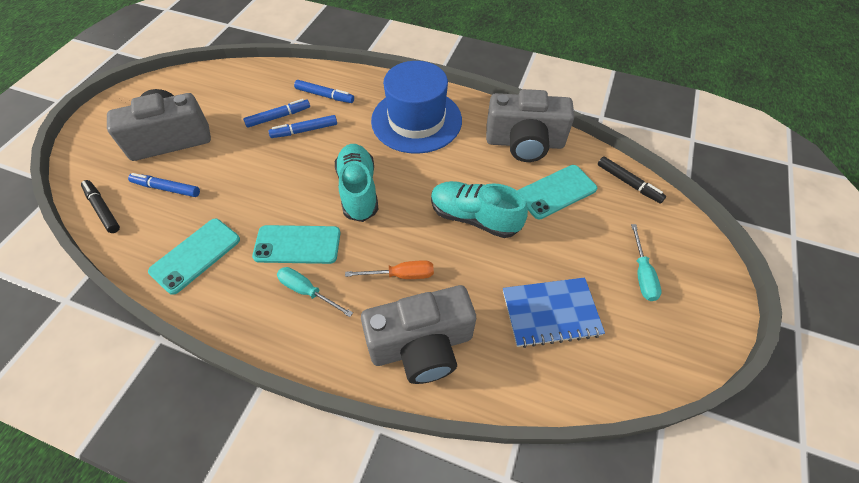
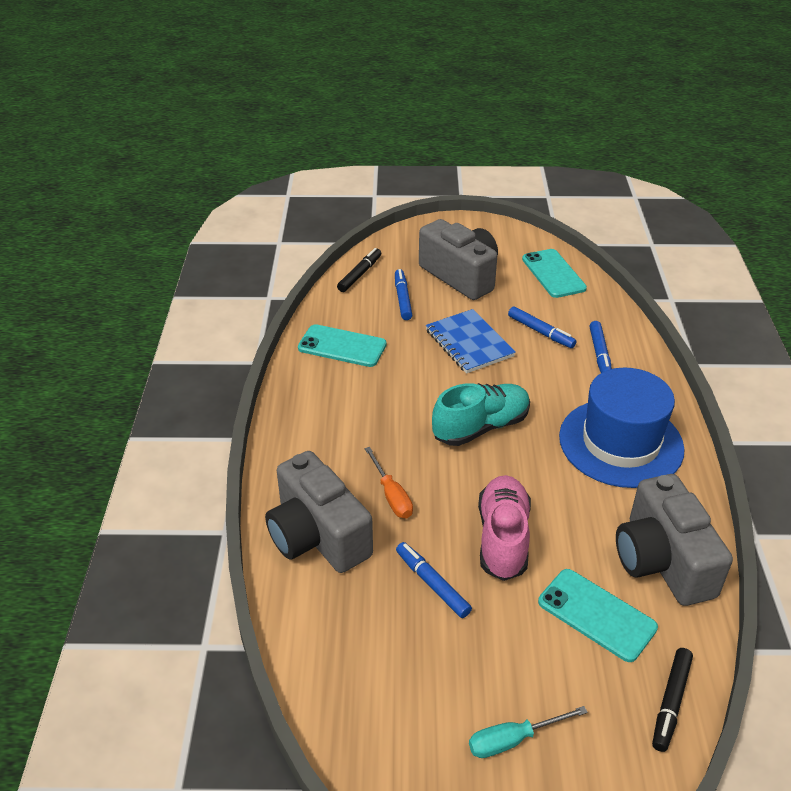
camera: 70 degrees right, 15 degrees down
turquoise phone [252,225,341,264] -> turquoise phone moved to [522,249,587,298]
blue marker [268,115,337,138] -> blue marker moved to [396,542,472,618]
turquoise screwdriver [277,267,353,317] -> none
turquoise shoe [431,181,528,238] -> pink shoe [478,475,531,581]
blue notebook [503,277,605,348] -> blue notebook moved to [426,309,516,374]

